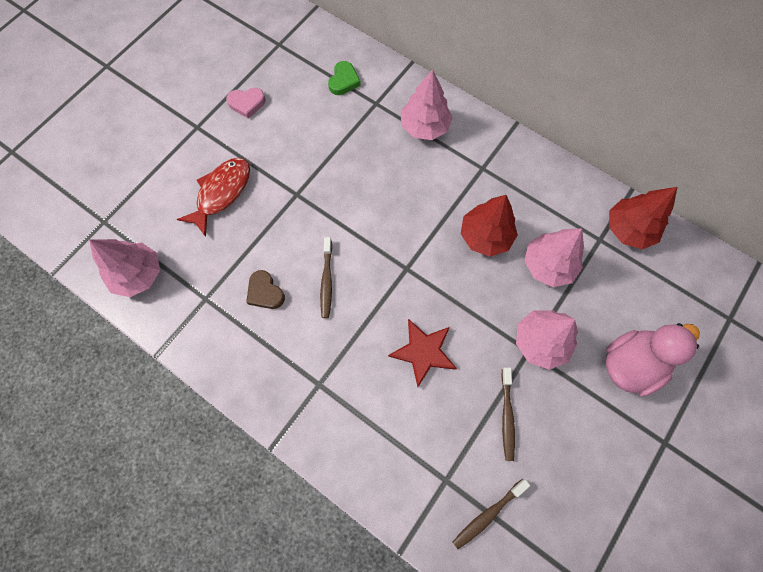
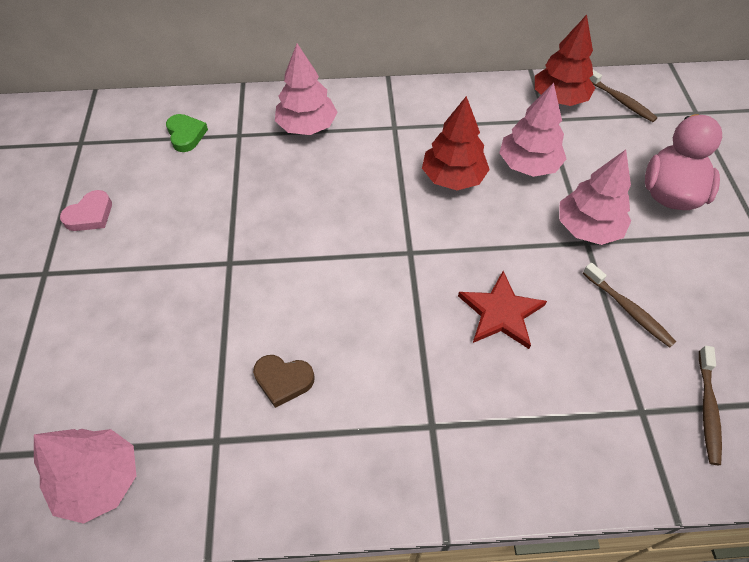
camera: 40 degrees left, 15 degrees down
red fish [177,158,250,237] -> none
brown toothbrush [320,237,332,318] -> brown toothbrush moved to [590,70,658,122]

